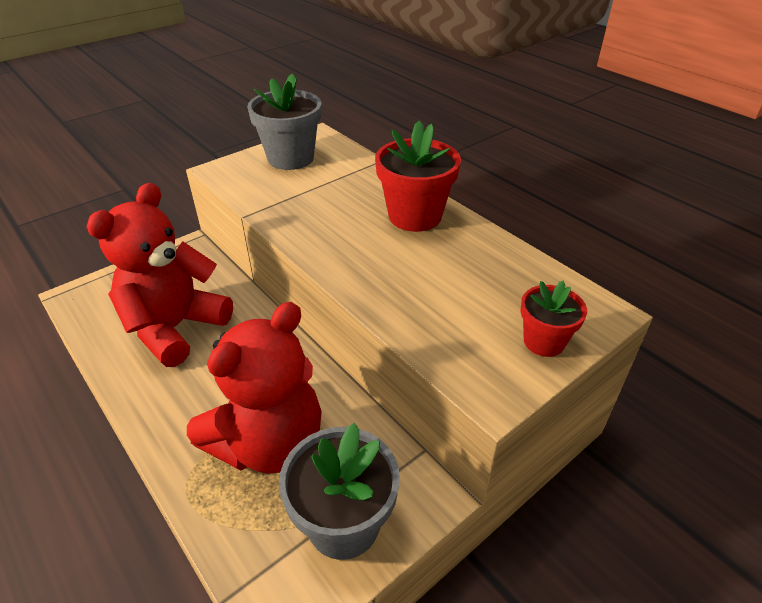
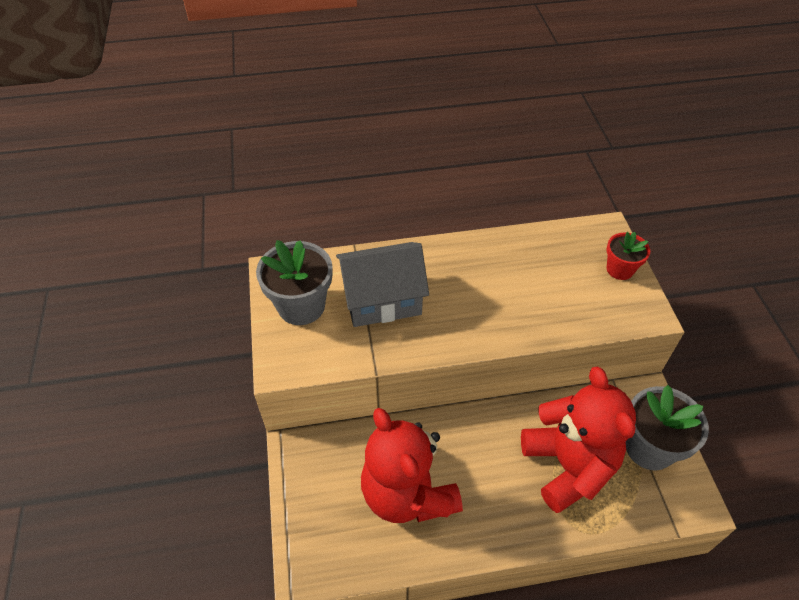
camera: 60 degrees left, 10 degrees up
red flower pot [375,121,461,232] -> none
none -> grey house [336,242,429,327]

